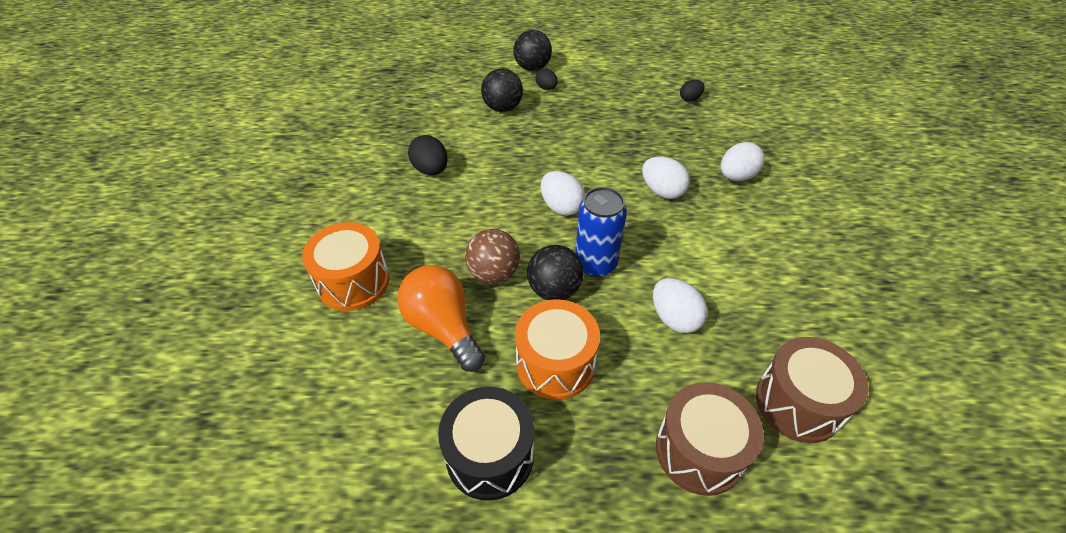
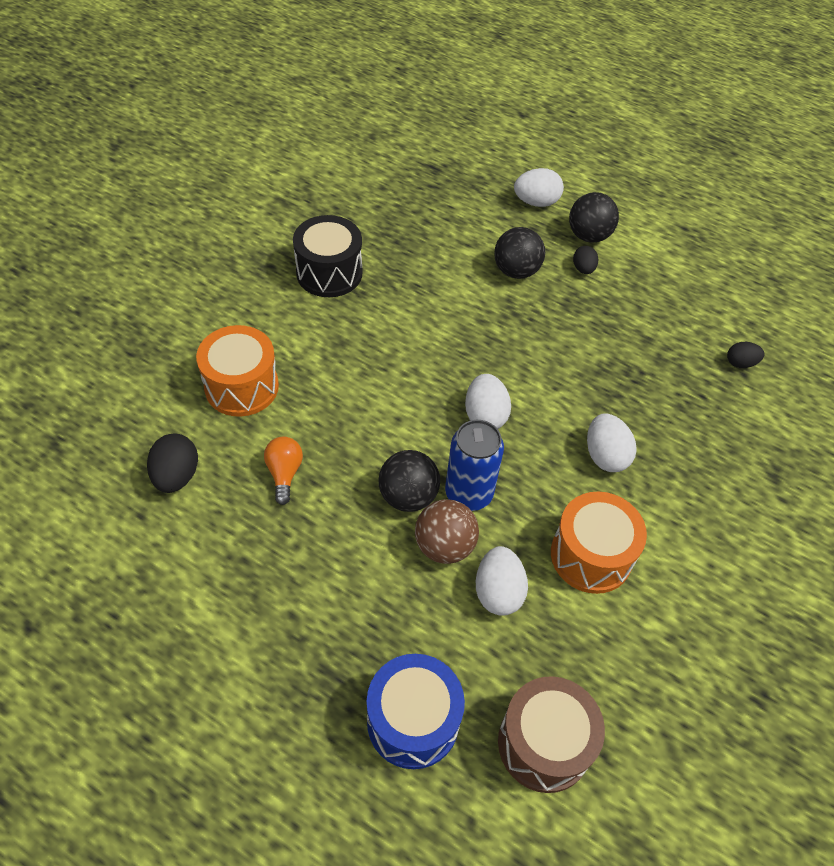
camera: 30 degrees right, 5 degrees up
orange light bulb [397,265,485,372] -> orange light bulb [264,436,303,505], size x0.57
black egg [408,135,448,175] -> black egg moved to [147,433,198,493]
black drum [438,387,534,501] -> black drum moved to [293,215,363,297]
brown ball [465,229,520,284] -> brown ball moved to [415,499,479,564]
orange drum [515,299,600,400] -> orange drum moved to [551,491,647,594]
brown drum [656,382,764,496] -> blue drum [367,654,465,769]
white egg [720,142,765,181] -> white egg moved to [514,168,564,207]

